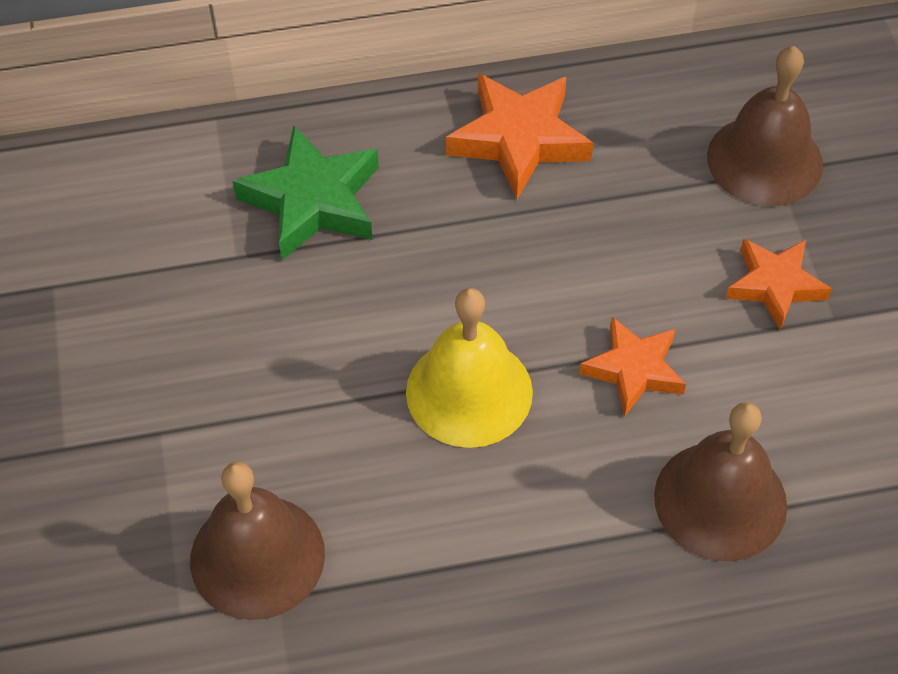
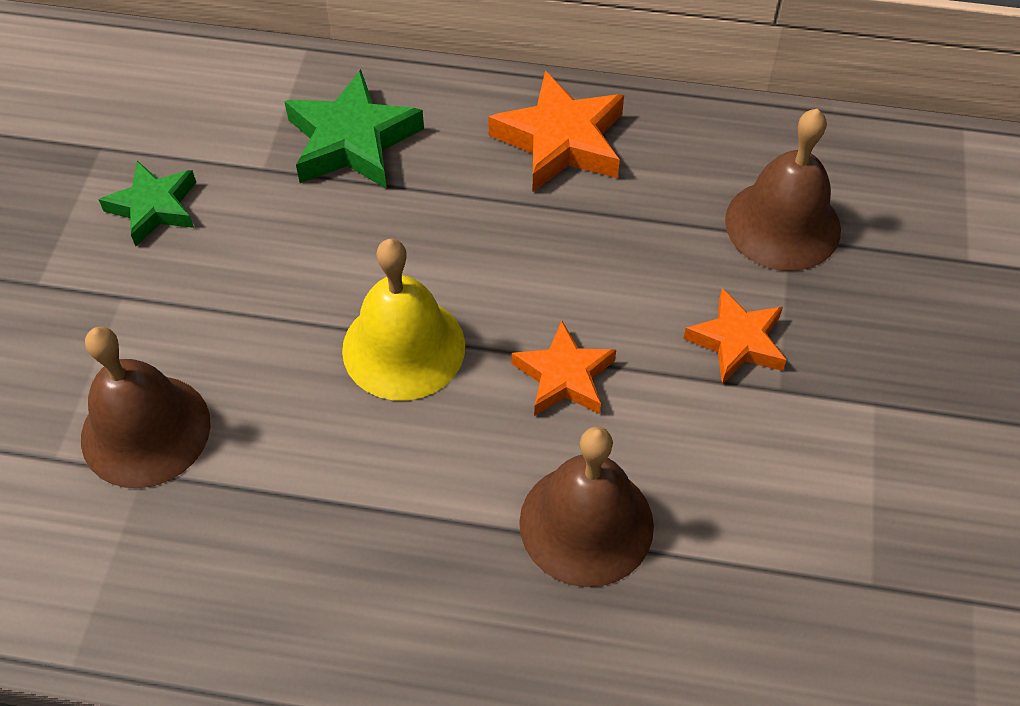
camera: 20 degrees right, 0 degrees up
none -> green star [98,161,196,246]

